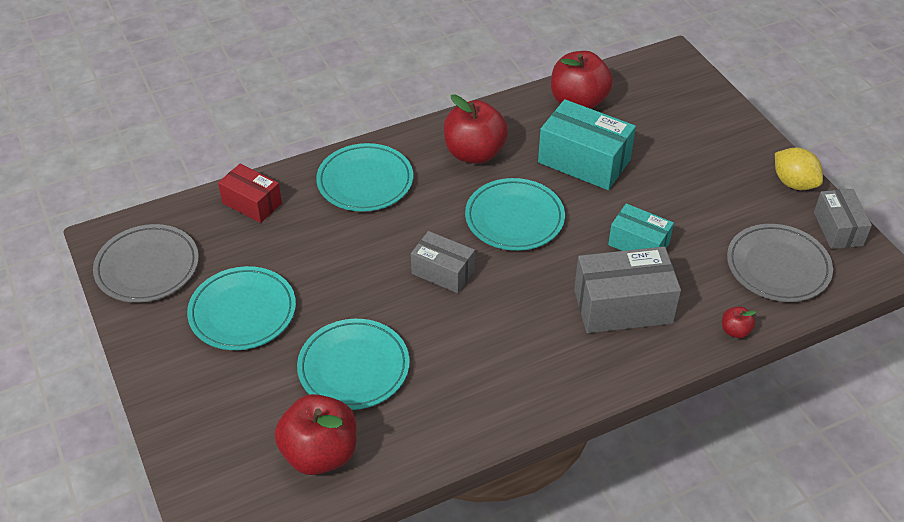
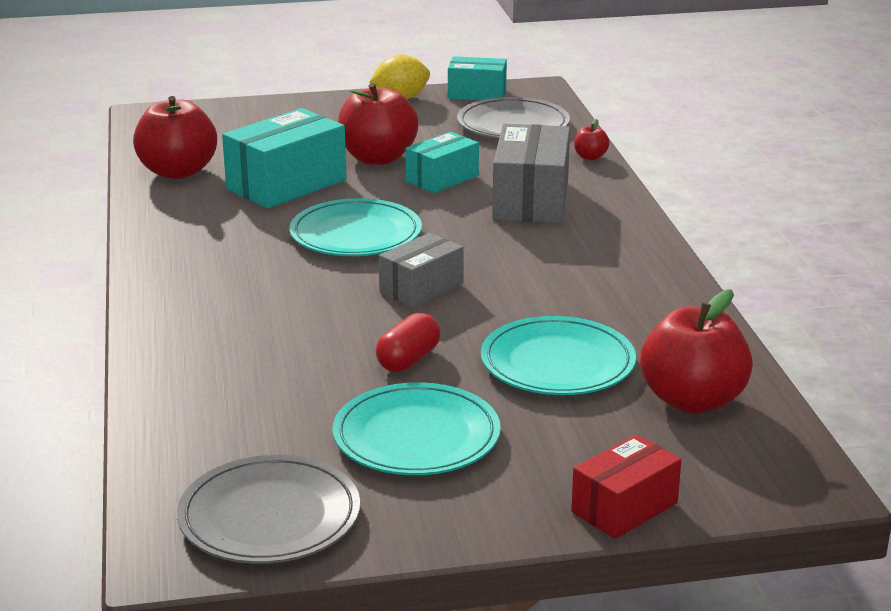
camera: 75 degrees left, 20 degrees down
red box [218,164,282,223] -> red box moved to [571,434,681,539]
turquoise plate [316,143,413,212] -> none
red apple [444,94,508,164] -> red apple moved to [338,83,418,165]
grey box [814,189,872,249] -> turquoise box [448,56,507,100]
none -> red capsule [376,313,440,372]

